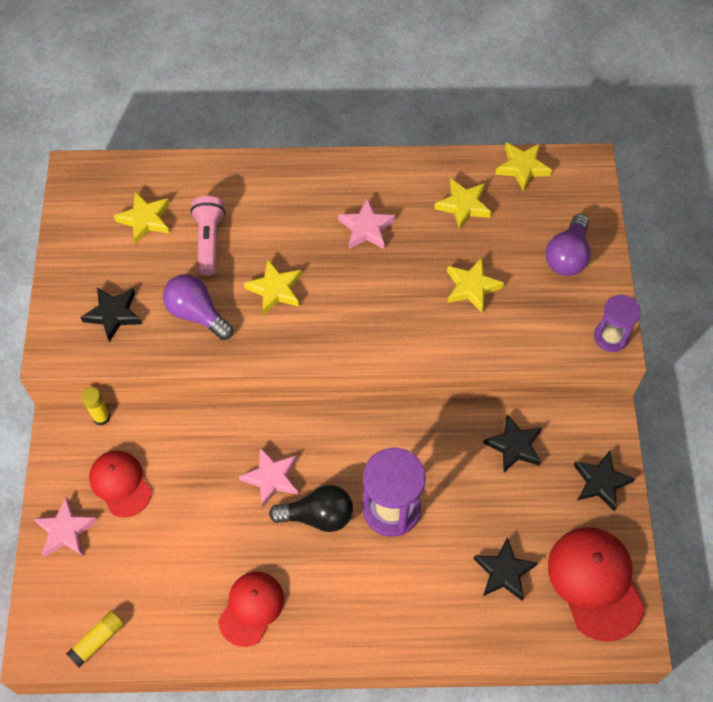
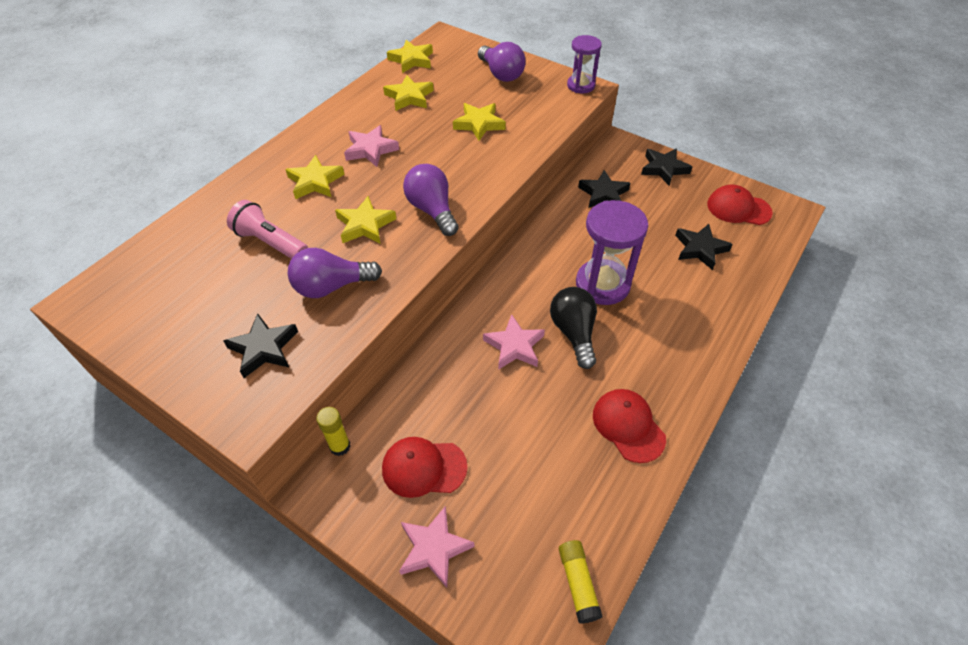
camera: 55 degrees left, 10 degrees down
yellow star [114,191,170,244] -> yellow star moved to [285,155,345,199]
black light bulb [269,485,353,532] -> black light bulb turned 45 degrees counterclockwise [550,287,597,369]
red cap [548,527,645,642] -> red cap [707,185,773,225], size x0.66
none -> purple light bulb [403,164,459,236]

